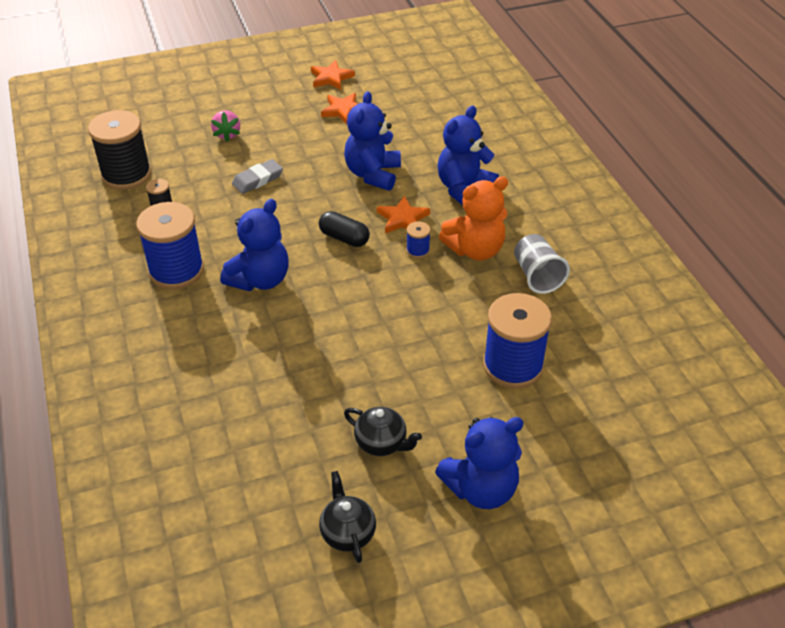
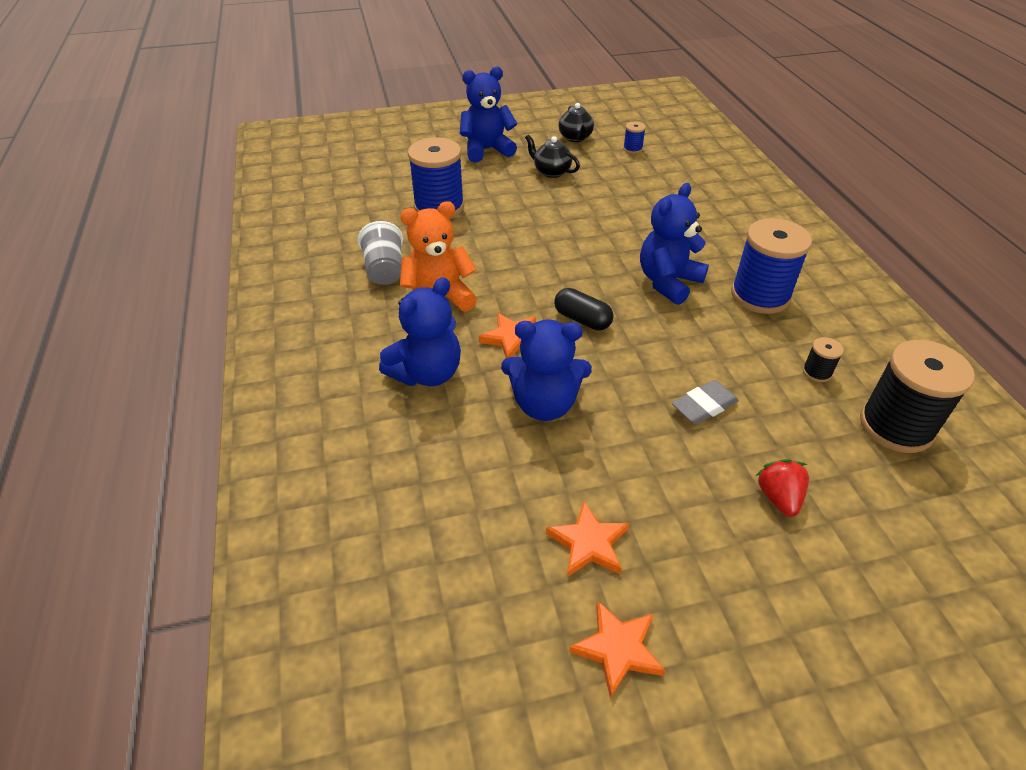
camera: 175 degrees left, 0 degrees up
pink strawberry [211,110,240,142] -> red strawberry [756,459,809,517]
blue teddy bear [344,91,401,191] -> blue teddy bear turned 75 degrees clockwise [501,319,592,421]
blue spool [406,221,431,258] -> blue spool moved to [623,122,646,154]

